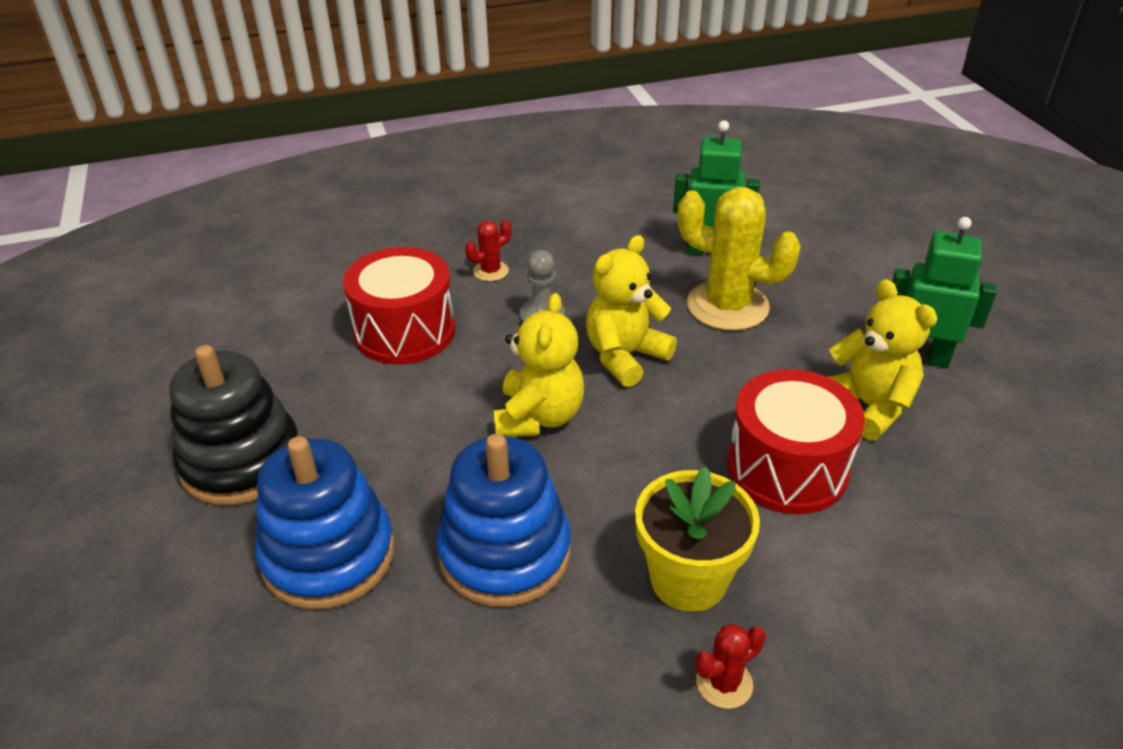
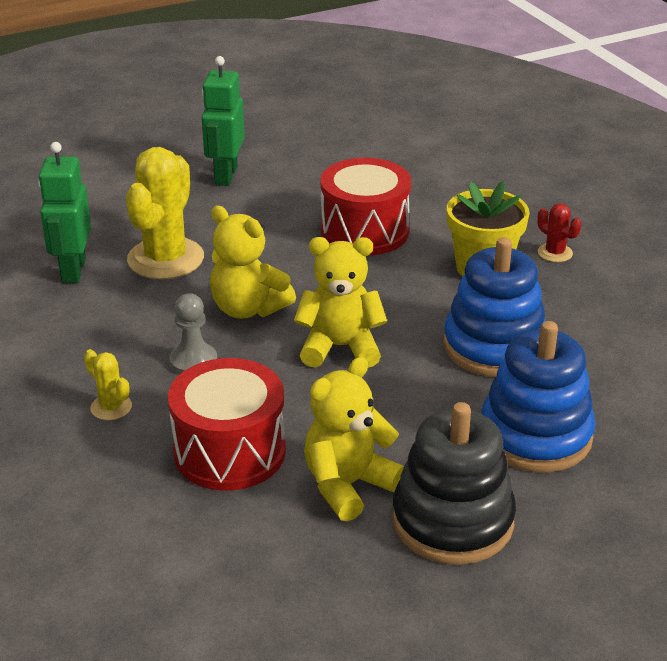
camera: 100 degrees left, 5 degrees down
red cactus [465,220,511,281] -> yellow cactus [84,349,132,420]
yellow teddy bear [829,279,937,440] -> yellow teddy bear moved to [304,357,404,521]

